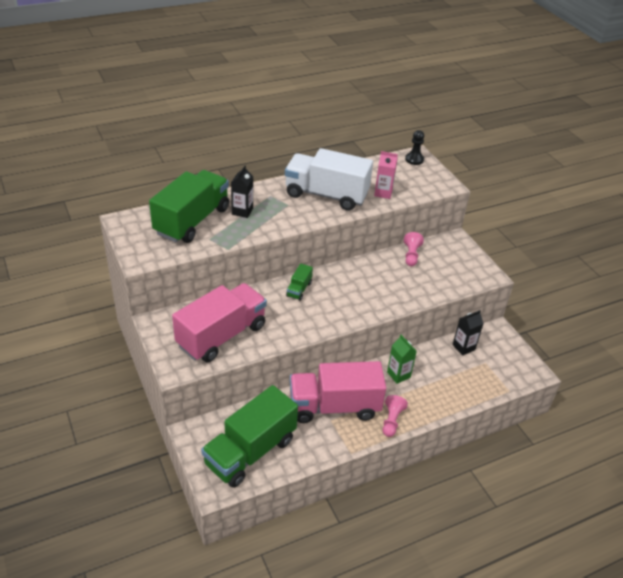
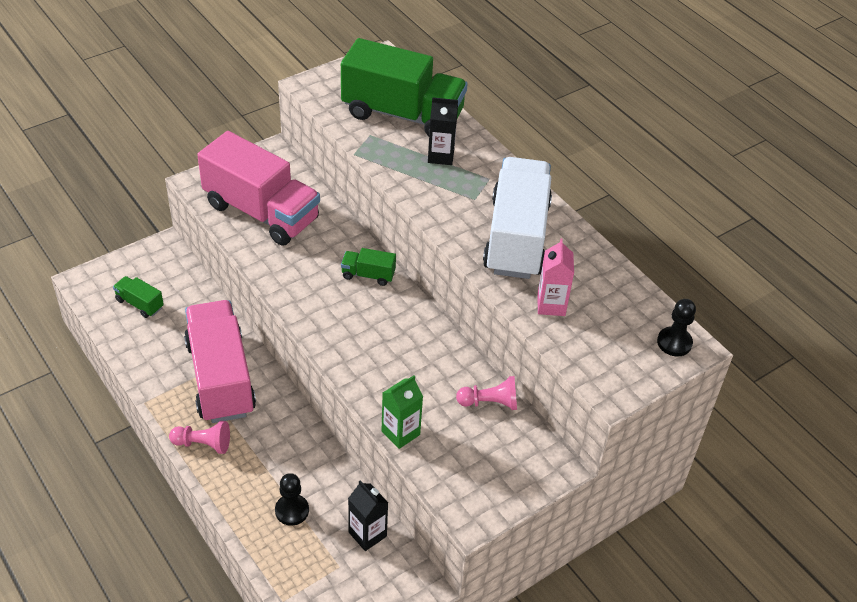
camera: 80 degrees right, 5 degrees up
green truck [201,385,298,488] -> green truck [113,276,164,318], size x0.42
green carton [387,335,417,384] -> green carton moved to [382,375,423,449]
none -> black pawn [275,473,309,526]

